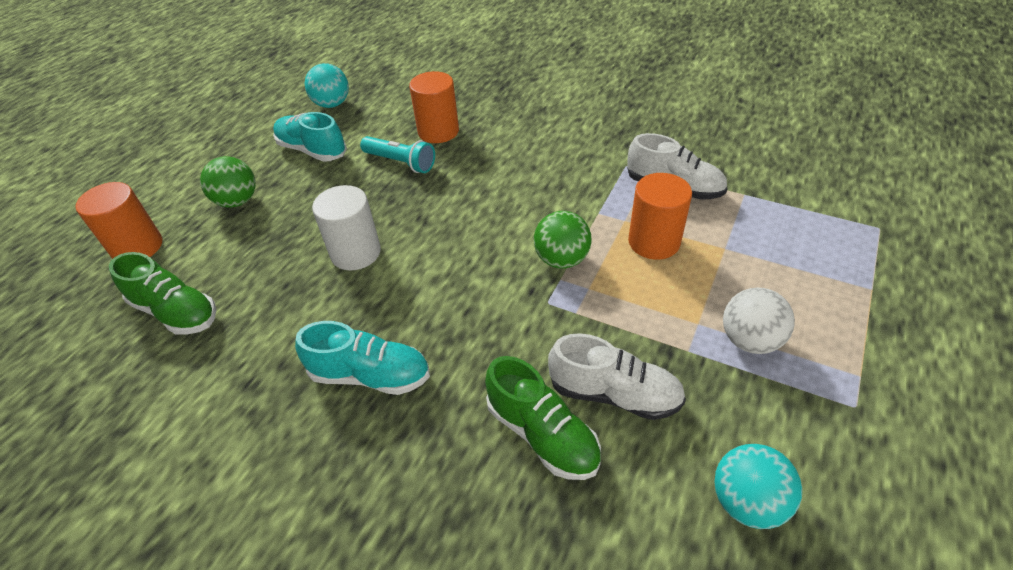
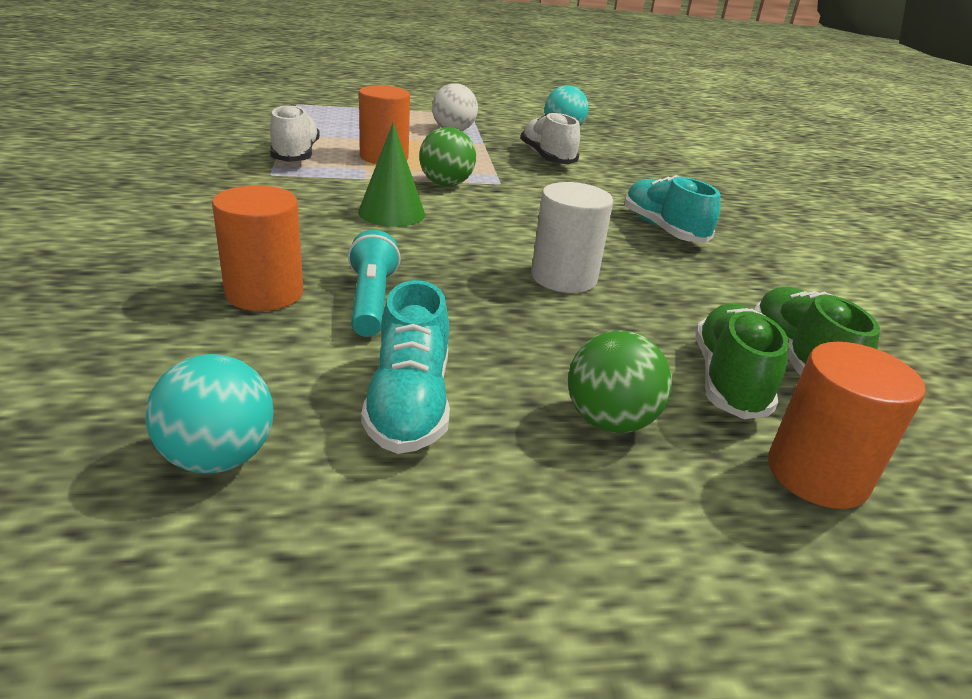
camera: 130 degrees left, 15 degrees down
green shoe [485,356,601,480] -> green shoe moved to [695,304,789,419]
none -> green cone [358,122,425,227]

